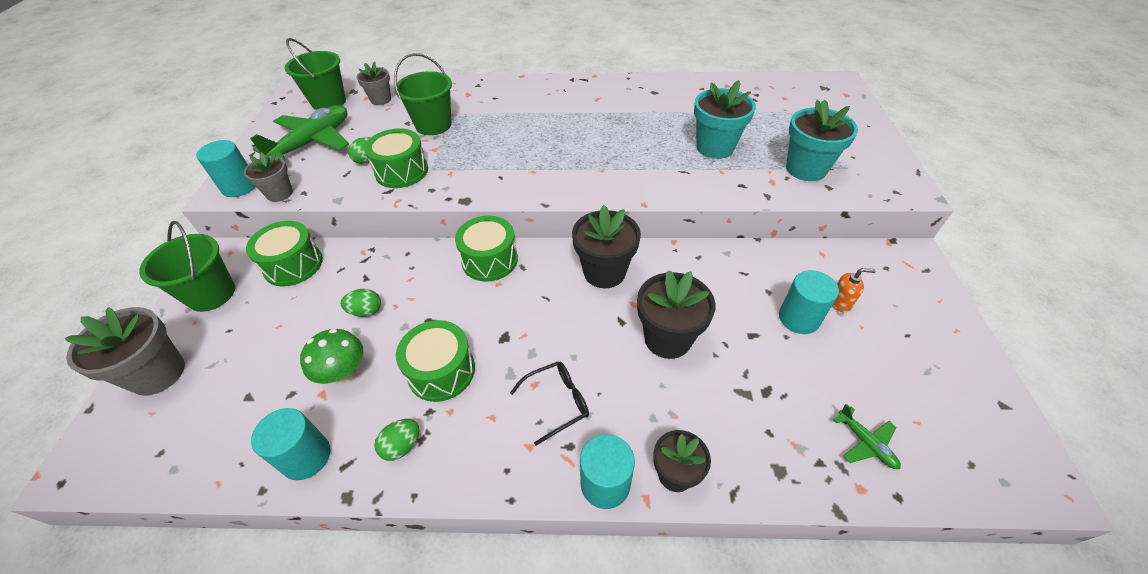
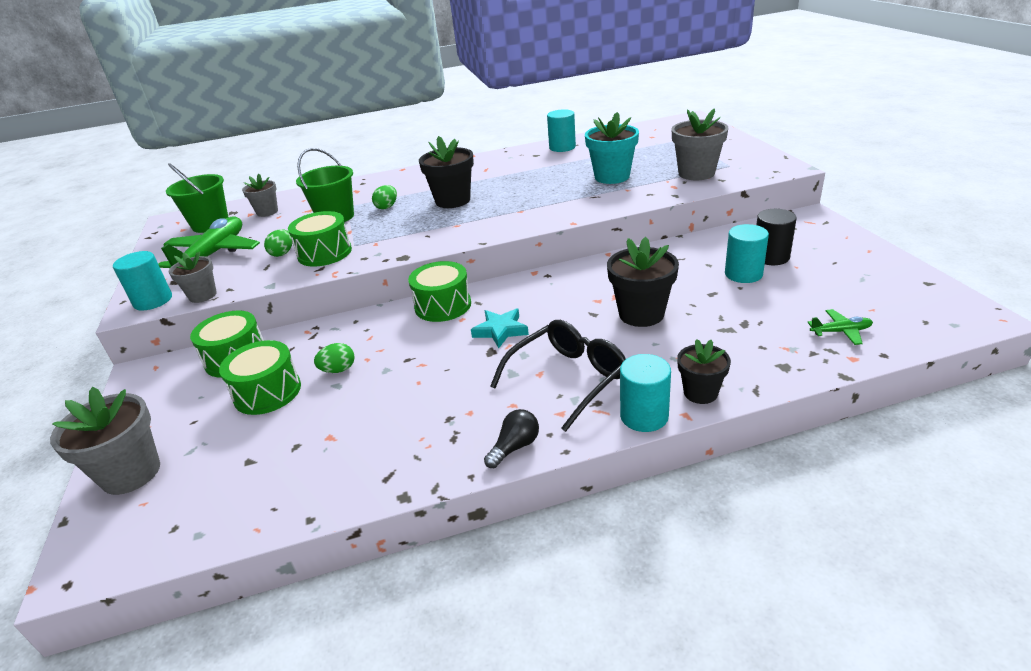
camera: 15 degrees left, 15 degrees down
green bucket [139,221,235,312] -> none
turquoise cylinder [251,408,330,480] -> turquoise cylinder moved to [547,109,576,152]
green mushroom [300,329,363,384] -> none
green egg [374,419,419,461] -> green egg moved to [372,185,397,209]
green drum [396,320,475,402] -> green drum moved to [219,340,301,415]
black glasses [510,362,589,445] -> black glasses [490,320,626,432], size x1.63
black flower pot [572,205,641,288] -> black flower pot moved to [419,136,474,208]
turquoise flower pot [786,99,858,181] -> grey flower pot [671,108,728,180]
orange soap dispenser [832,268,876,313] -> black cylinder [756,209,797,265]
green plane [833,404,901,469] -> green plane turned 45 degrees counterclockwise [807,309,873,345]
none -> turquoise star [471,308,529,348]
none -> black light bulb [484,409,539,468]

